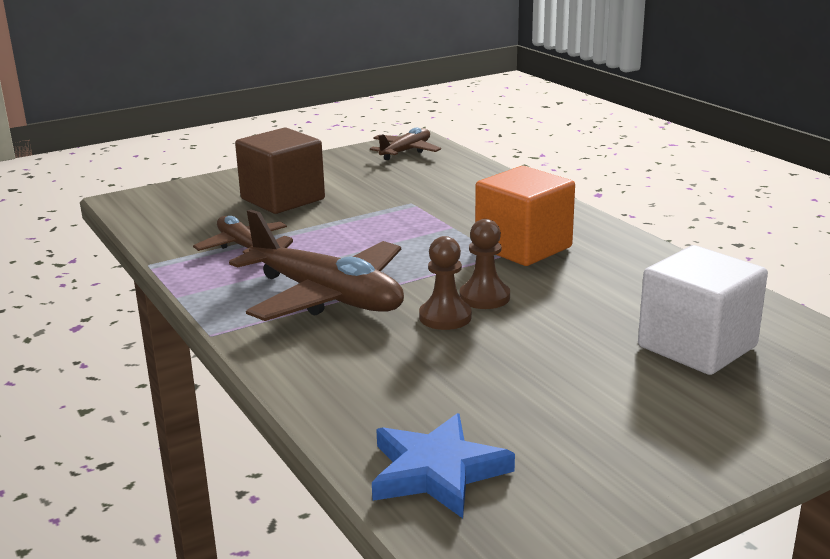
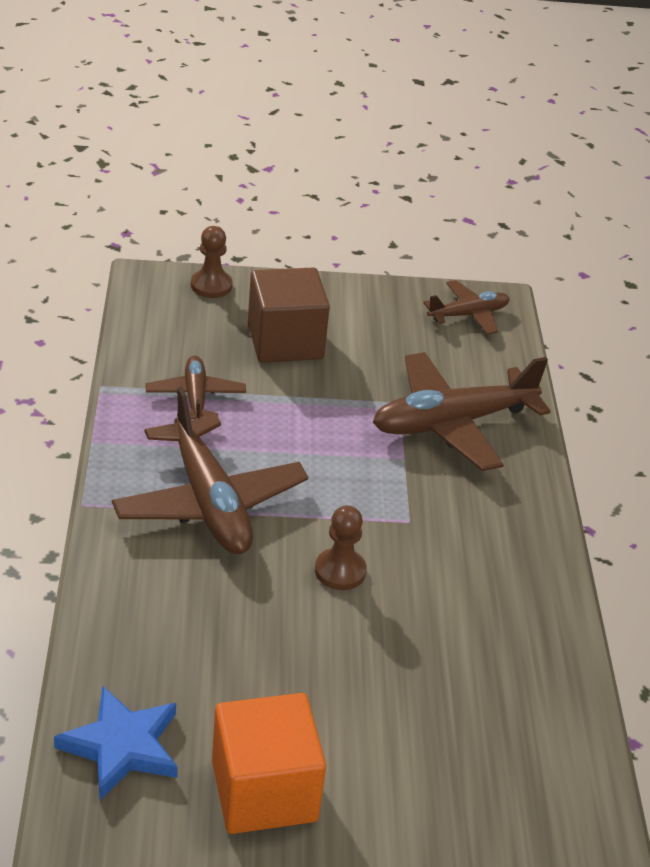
camera: 25 degrees right, 15 degrees up
brown pawn [419,236,472,330] -> brown pawn moved to [191,226,233,298]
orange cube [475,166,575,266] -> orange cube moved to [212,693,326,834]
white cube [638,245,768,375] -> none
none -> brown plane [373,352,551,471]

